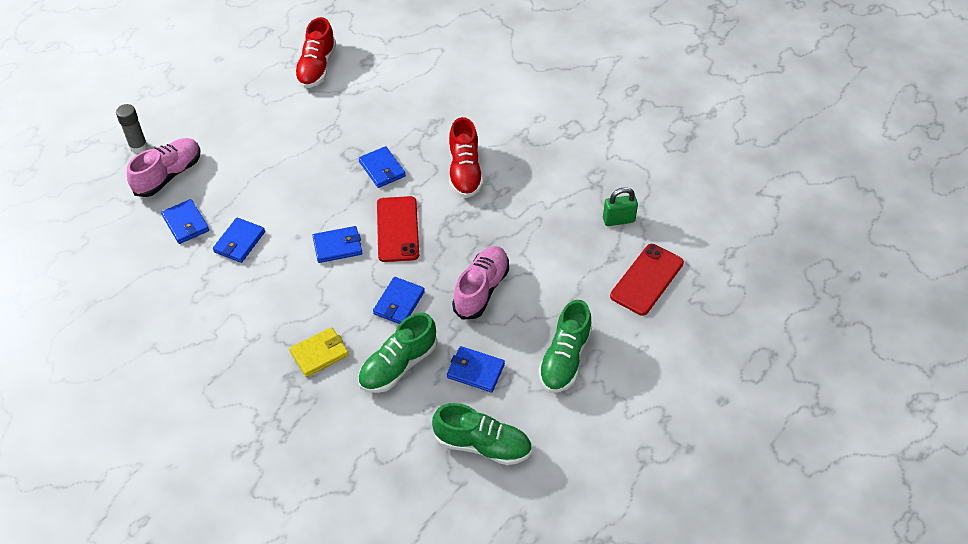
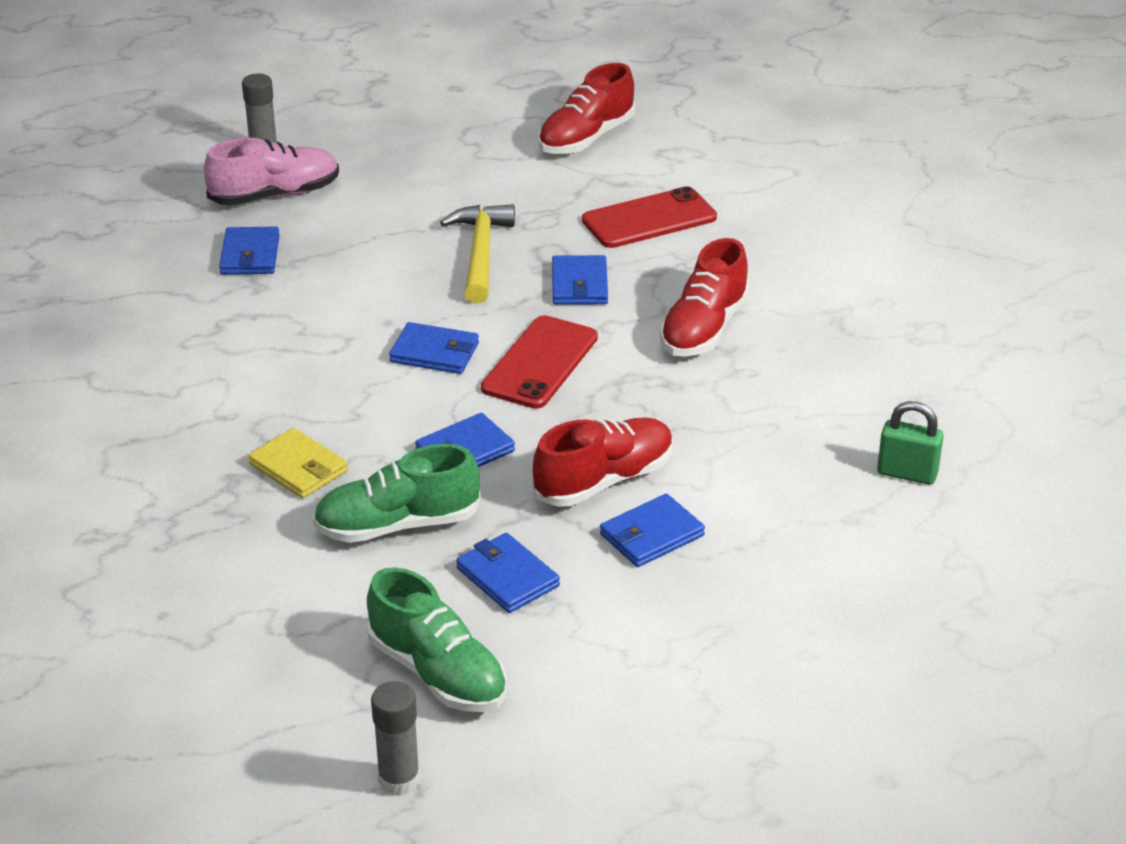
camera: 30 degrees right, 15 degrees down
blue wallet [213,217,265,263] -> blue wallet moved to [600,494,705,567]
yellow wallet [289,327,349,377] -> yellow wallet turned 45 degrees clockwise [248,428,348,498]
pink shoe [452,246,509,320] -> red shoe [533,417,674,506]
green shoe [538,300,592,393] -> none
red phone [610,244,684,316] -> red phone moved to [582,186,717,248]
none -> grey glue stick [371,681,420,795]
none -> yellow hammer [440,204,515,303]

